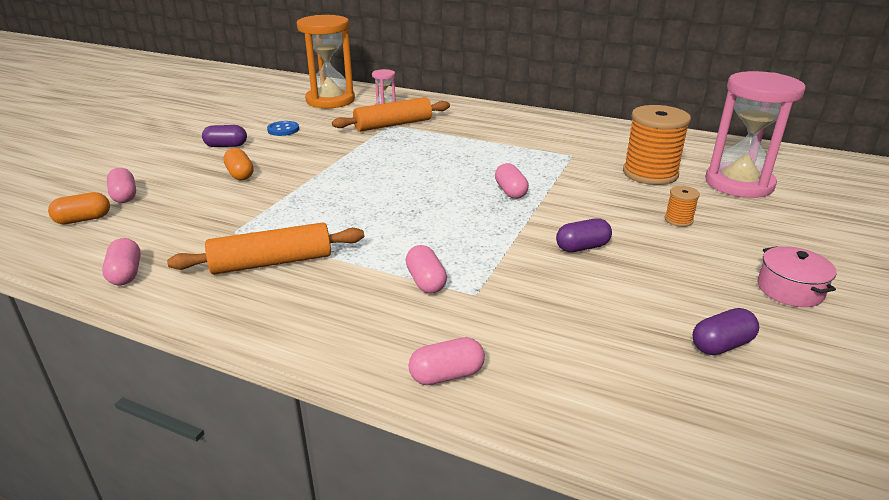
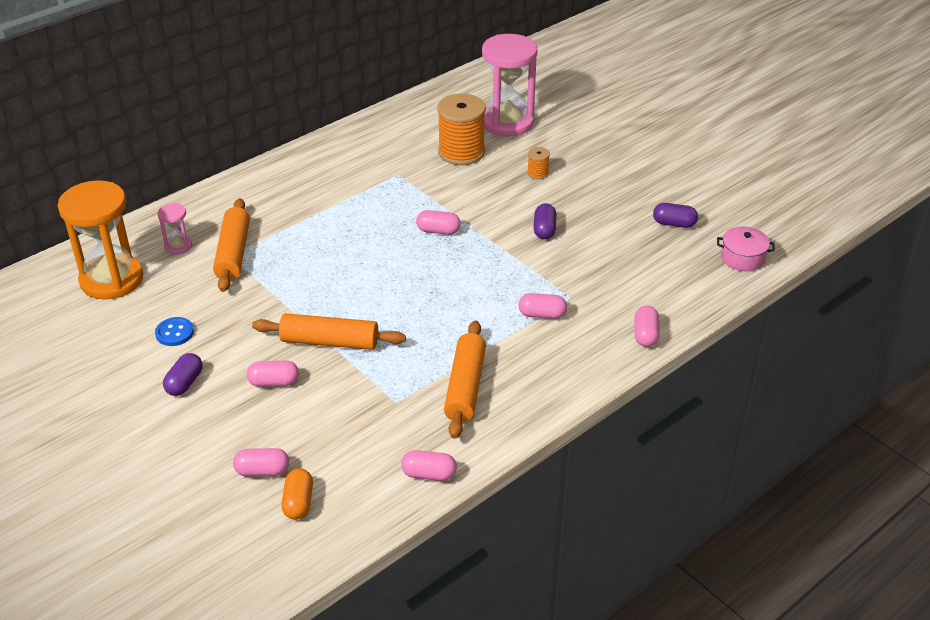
camera: 65 degrees left, 10 degrees up
orange capsule [224,148,254,180] -> pink capsule [247,360,299,387]
purple capsule [693,308,759,355] -> purple capsule turned 75 degrees counterclockwise [653,203,698,228]
pink pot [758,246,837,307] -> pink pot moved to [717,227,775,271]
none -> orange rolling pin [252,313,406,350]

